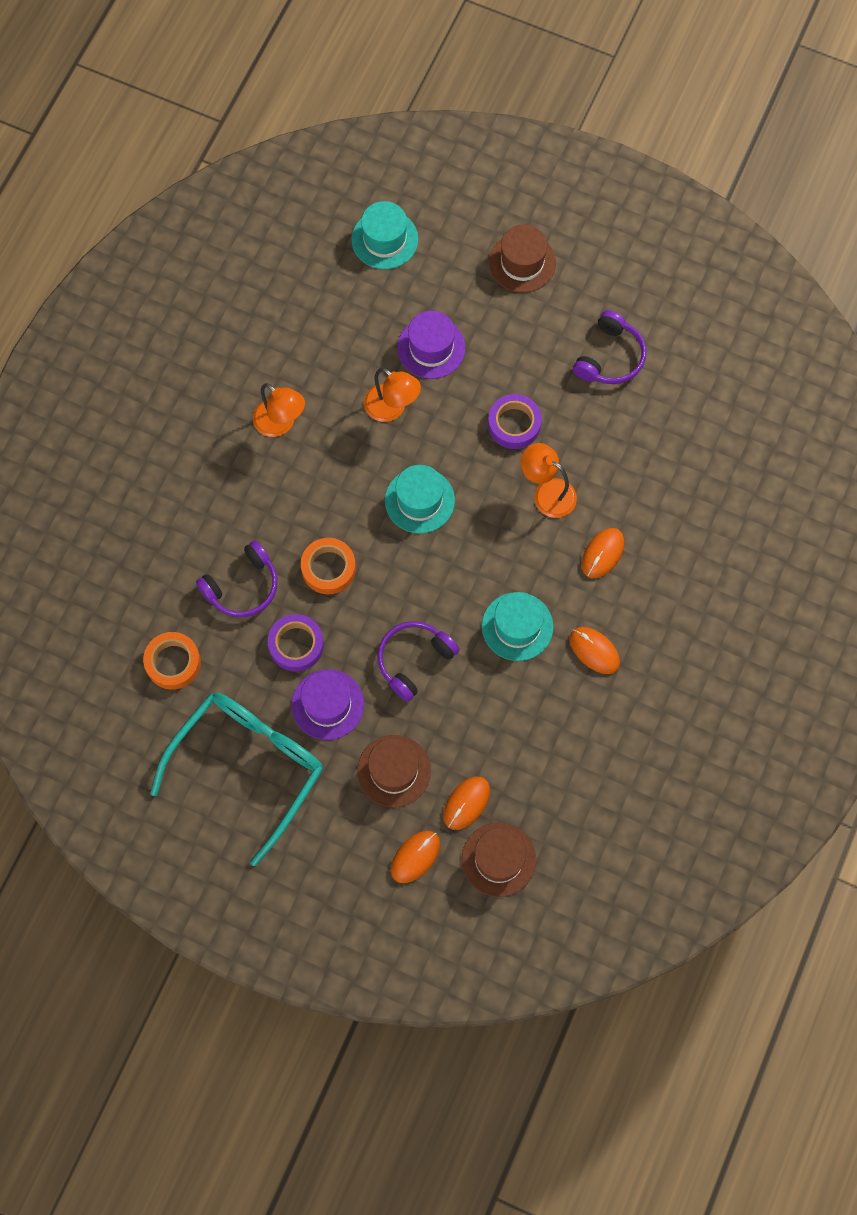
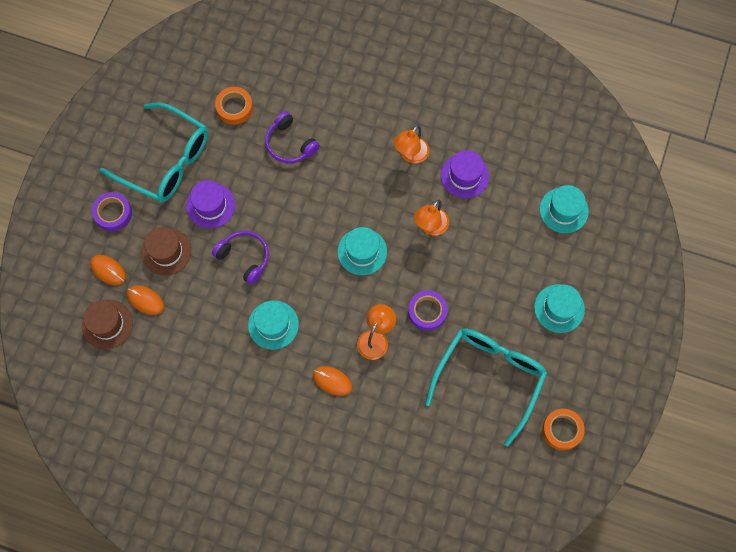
camera: 85 degrees right, 0 degrees up
purple tape [268,614,324,672] -> purple tape moved to [92,192,132,231]
orange tape [301,538,356,594] -> orange tape moved to [542,409,585,451]
purple hat [397,310,466,379] -> purple hat moved to [441,150,489,198]
brown hat [489,225,556,293] -> turquoise hat [534,284,585,333]
orange mouse [570,627,620,674] -> none
purple headphones [573,310,646,384] -> turquoise glasses [425,328,547,446]

